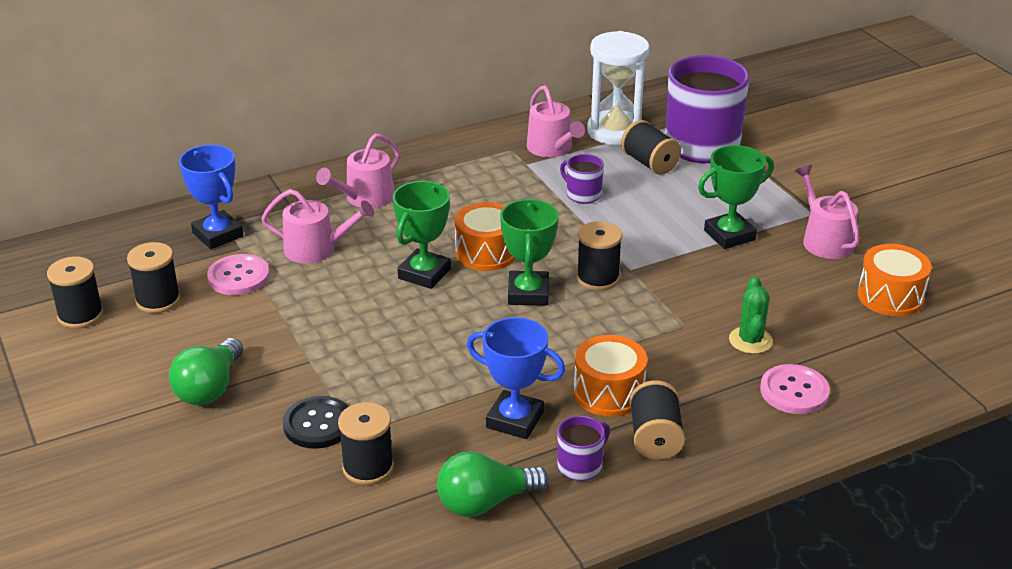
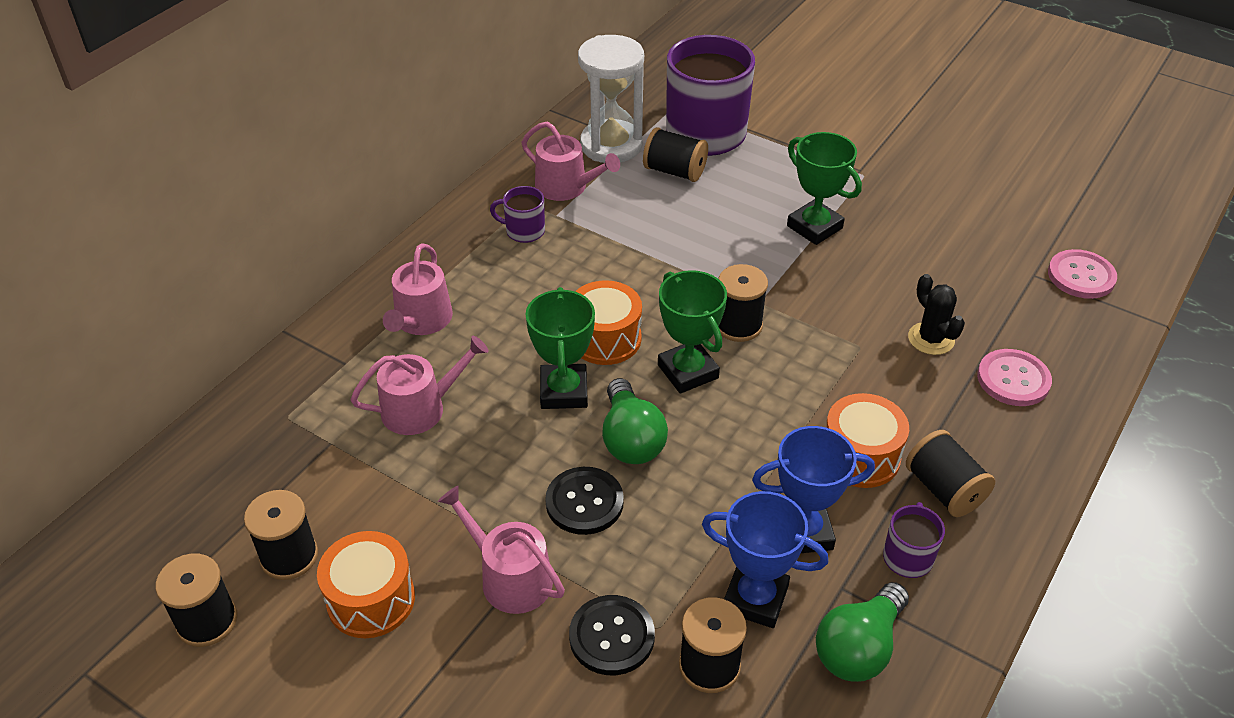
camera: 30 degrees left, 10 degrees up
green light bulb [169,338,243,405] -> green light bulb moved to [602,378,668,464]
blue trophy [179,145,243,249] -> blue trophy moved to [702,491,828,628]
pink button [207,254,270,295] -> pink button moved to [1048,249,1117,299]
purple mug [560,154,604,204] -> purple mug moved to [490,186,545,243]
green trophy [698,145,774,249] -> green trophy turned 75 degrees counterclockwise [787,132,862,245]
green cactus [729,276,773,354] -> black cactus [908,274,965,355]
pink watering can [795,165,859,259] -> pink watering can moved to [438,486,565,614]
orange drum [858,244,931,316] -> orange drum moved to [317,531,415,638]
none -> black button [545,467,624,535]

